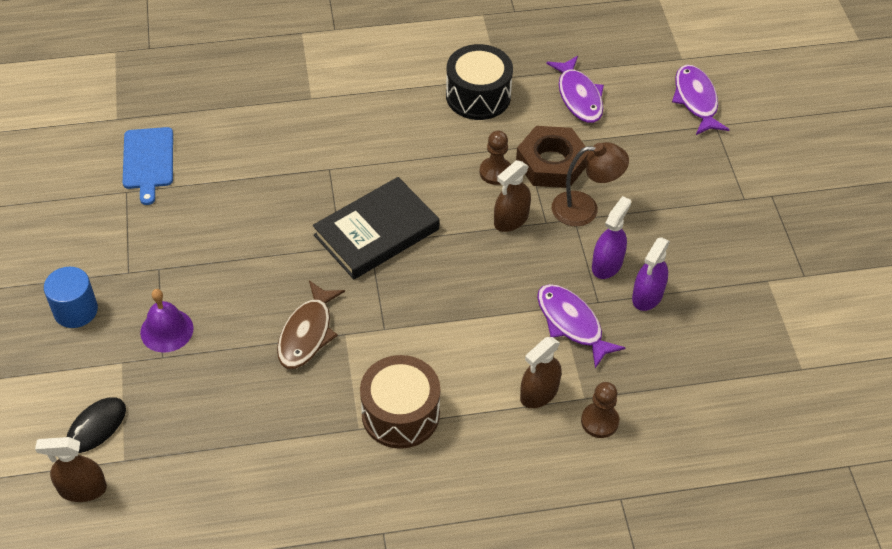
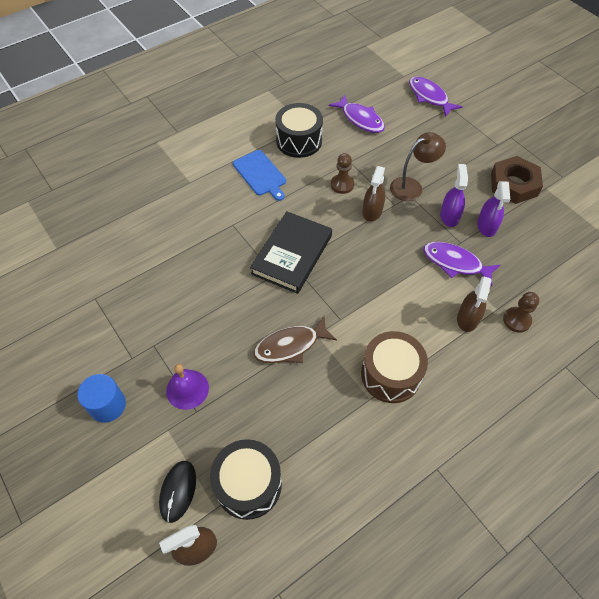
camera: 25 degrees left, 5 degrees up
blue cutting board [123,127,173,205] -> blue cutting board moved to [233,150,286,201]
brown fish [277,280,345,369] -> brown fish turned 75 degrees clockwise [253,316,337,363]
brown nut [516,126,589,188] -> brown nut moved to [491,156,543,204]
none -> black drum [210,439,282,520]

